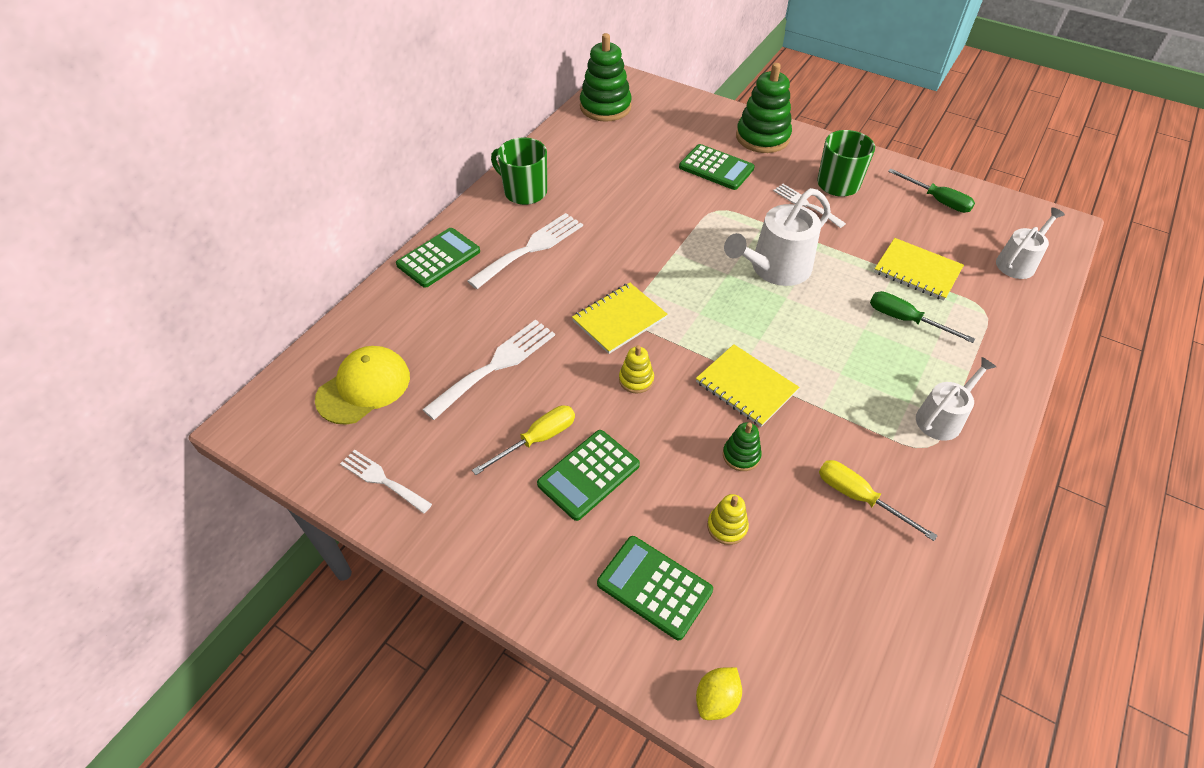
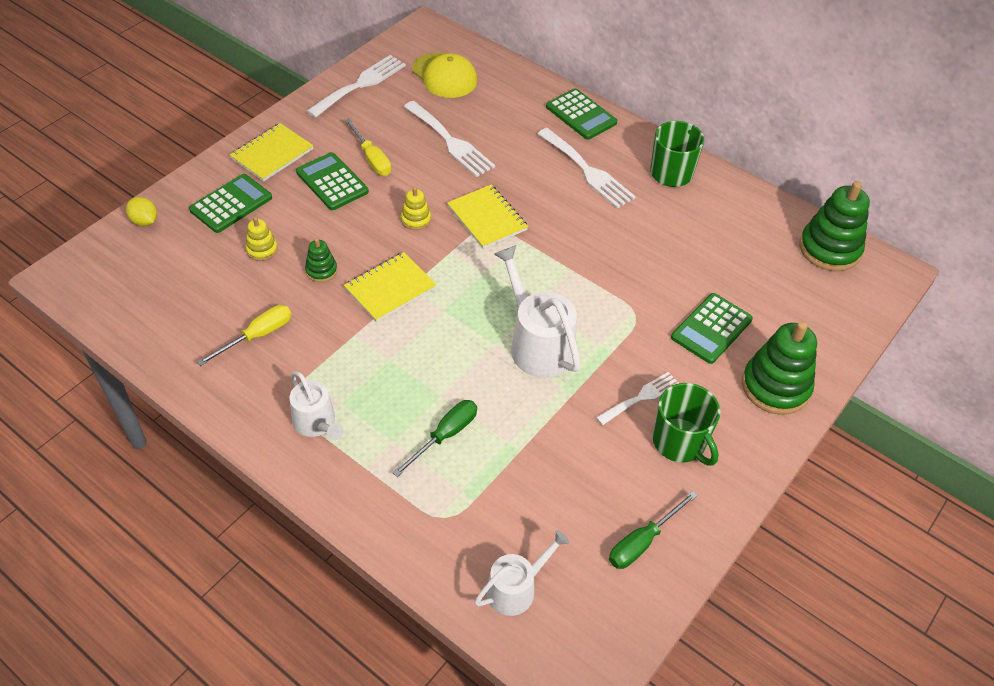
camera: 95 degrees right, 0 degrees up
white fork [340,449,432,514] -> white fork [307,55,406,118], size x1.59
yellow notebook [874,238,964,301] -> yellow notebook moved to [230,123,314,182]
white watering can [996,207,1065,279] -> white watering can turned 90 degrees counterclockwise [474,530,570,616]

